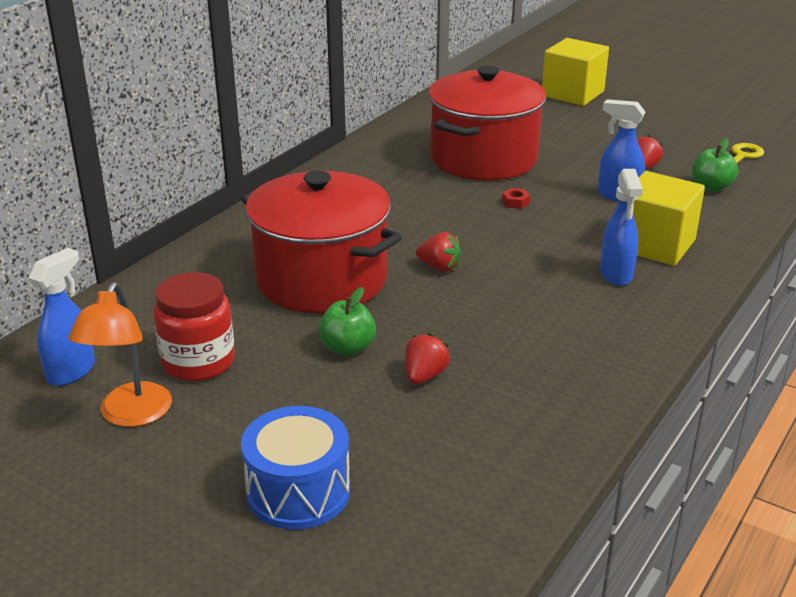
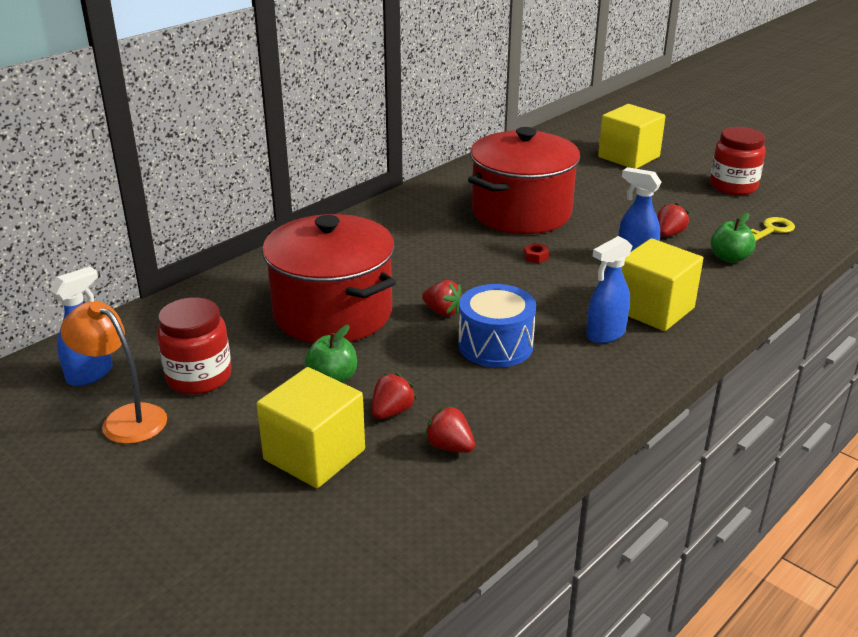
camera: 10 degrees right, 0 degrees up
orange lamp [68,282,172,427] -> orange lamp turned 105 degrees clockwise [60,301,167,444]
blue drum [241,406,350,530] -> blue drum moved to [458,284,536,368]
blue spray bottle [600,169,643,286] -> blue spray bottle turned 45 degrees clockwise [586,236,633,343]
none -> yellow cube [257,367,365,488]
none -> red strawberry [424,406,475,453]
none -> red jar [710,127,766,195]

